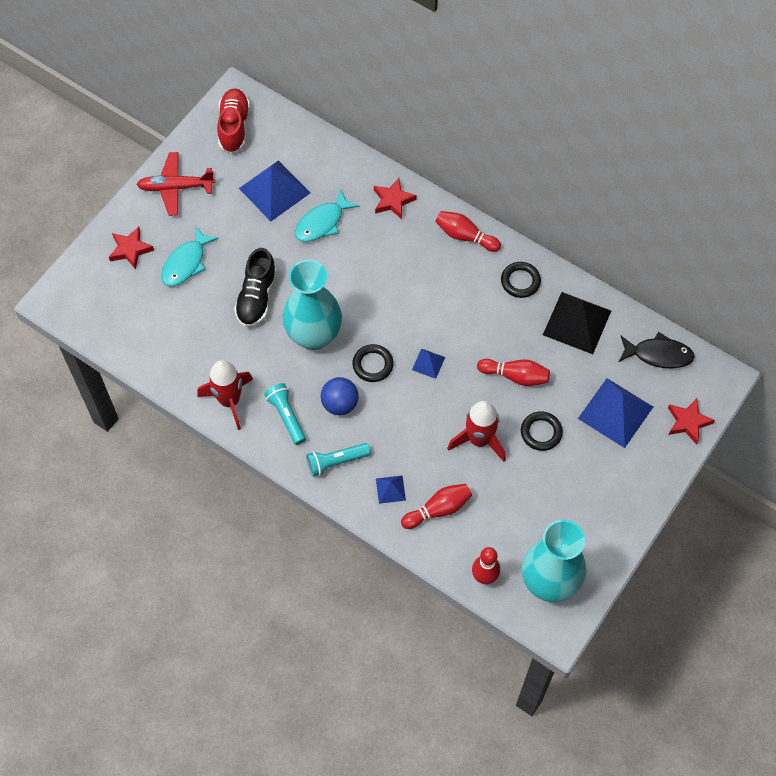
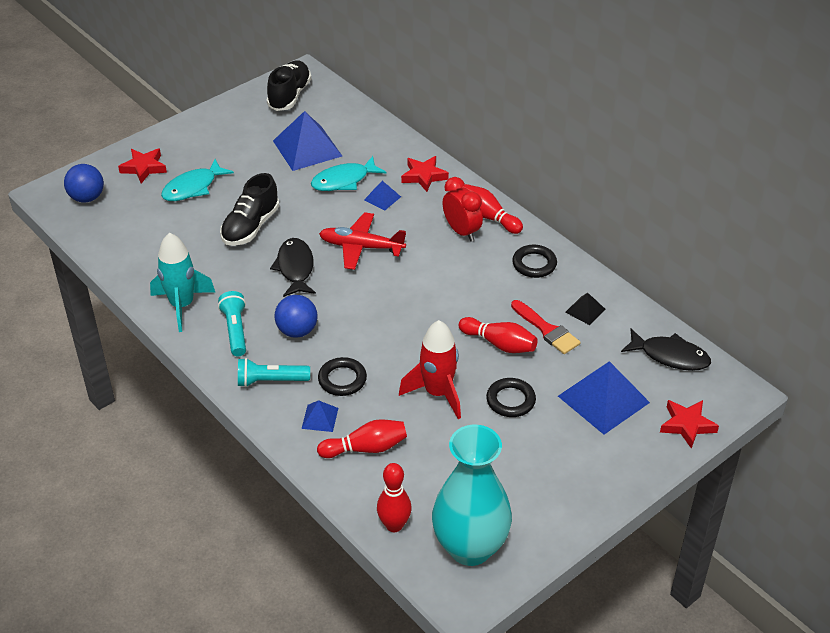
camera: 15 degrees right, 20 degrees down
red plane [136,152,215,216] -> red plane moved to [319,212,406,270]
red rocket [197,360,253,430] -> turquoise rocket [150,233,215,332]
red shoe [217,88,250,153] -> black shoe [267,61,311,111]
turquoise vase [283,260,342,350] -> black fish [270,238,316,297]
black ring [352,344,394,382] -> black ring moved to [318,357,367,396]
blue pyramid [412,348,445,379] -> blue pyramid moved to [364,181,401,210]
black pyramid [543,292,611,354] -> black pyramid [565,293,605,325], size x0.48
none -> blue ball [64,164,104,203]
none -> red clock [442,177,483,242]
none -> red brush [511,300,581,354]

